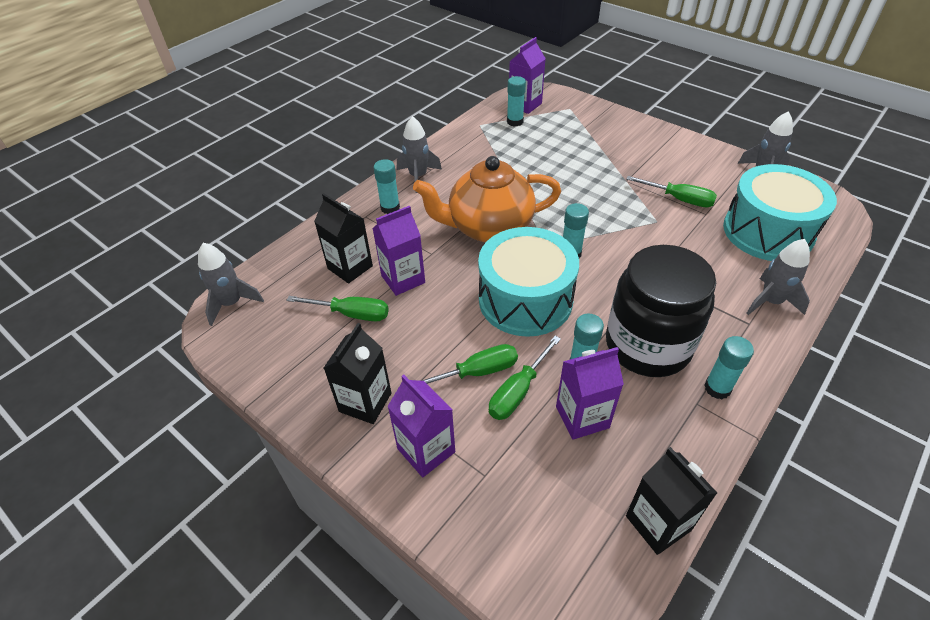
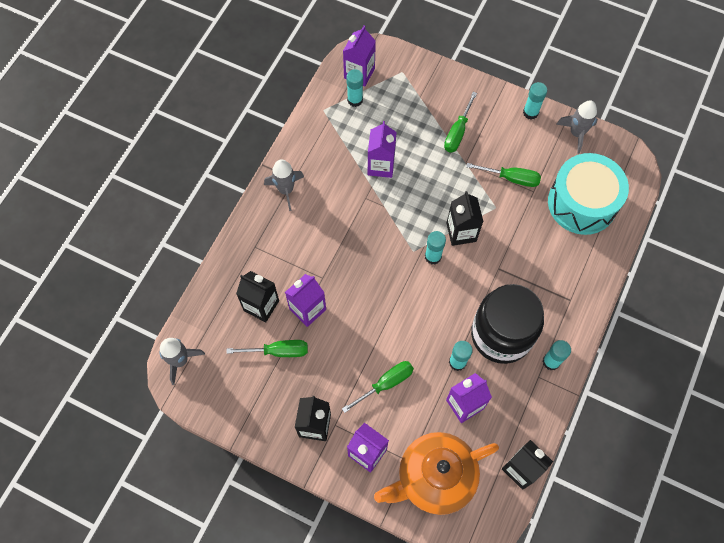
camera: 15 degrees left, 20 degrees up
turquoise glue stick [374,159,400,214] -> turquoise glue stick moved to [523,82,547,120]
orange teapot [413,156,561,243] -> orange teapot moved to [374,432,499,515]
turquoise drum [478,227,579,337] -> none
green screwdriver [489,336,561,420] -> green screwdriver moved to [444,92,477,153]
grey rocket [746,239,810,315] -> none
none -> purple carton [368,121,397,178]
none -> black carton [446,191,483,246]

